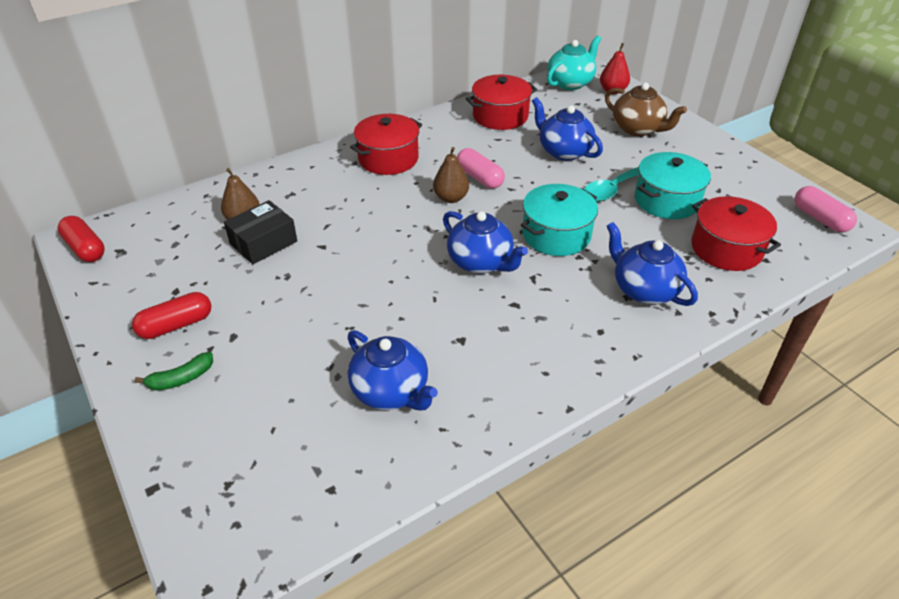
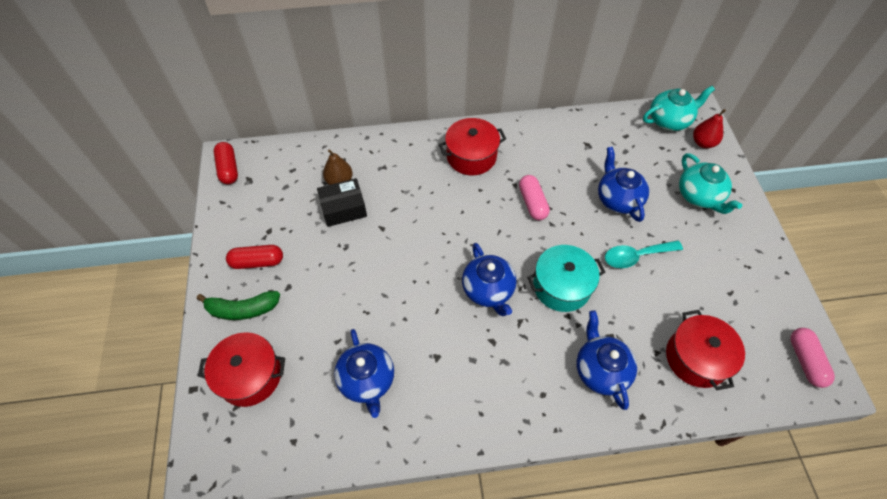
camera: 25 degrees right, 15 degrees up
green banana [135,352,213,391] -> green banana [197,291,280,320], size x1.52
brown pear [433,147,469,203] -> none
red pot [466,75,537,130] -> red pot moved to [198,332,285,407]
brown teapot [605,83,687,136] -> turquoise teapot [679,153,742,214]
turquoise pot [635,152,711,219] -> none

